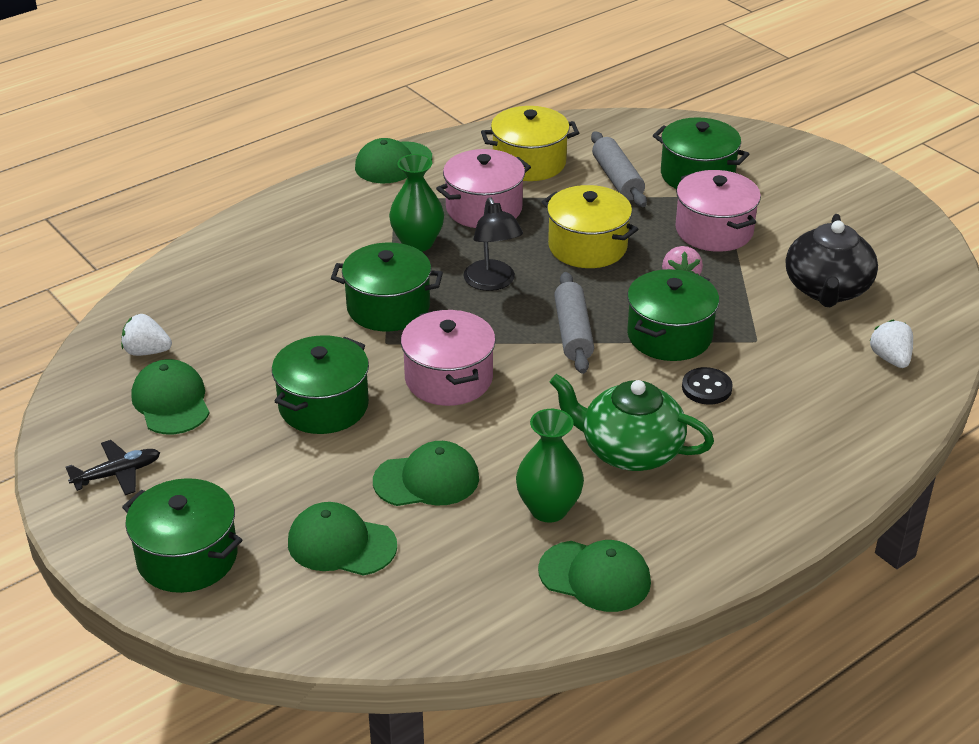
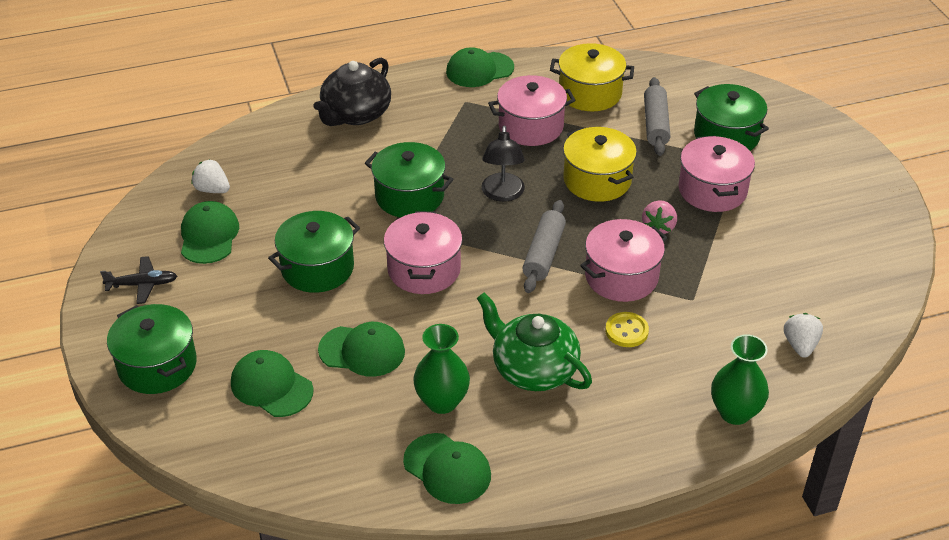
camera: 20 degrees right, 5 degrees up
green vase [389,154,444,252] -> green vase moved to [711,334,769,425]
green pot [627,269,719,361] -> pink pot [580,219,668,302]
black button [682,367,733,404] -> yellow button [605,312,649,347]
black teapot [786,214,878,307] -> black teapot moved to [314,58,391,126]

